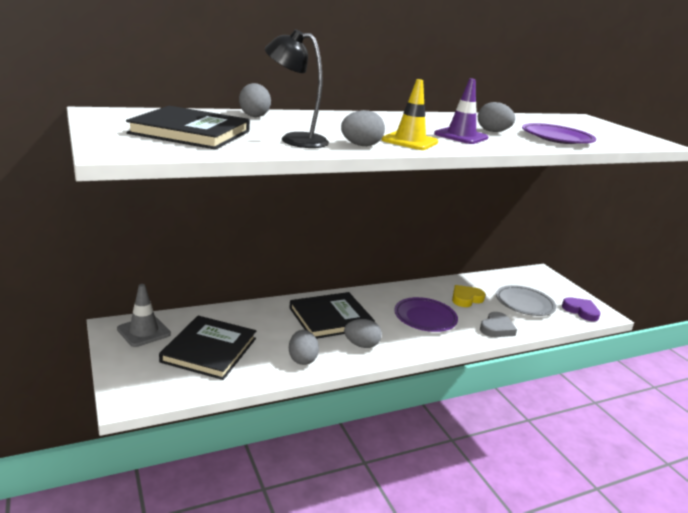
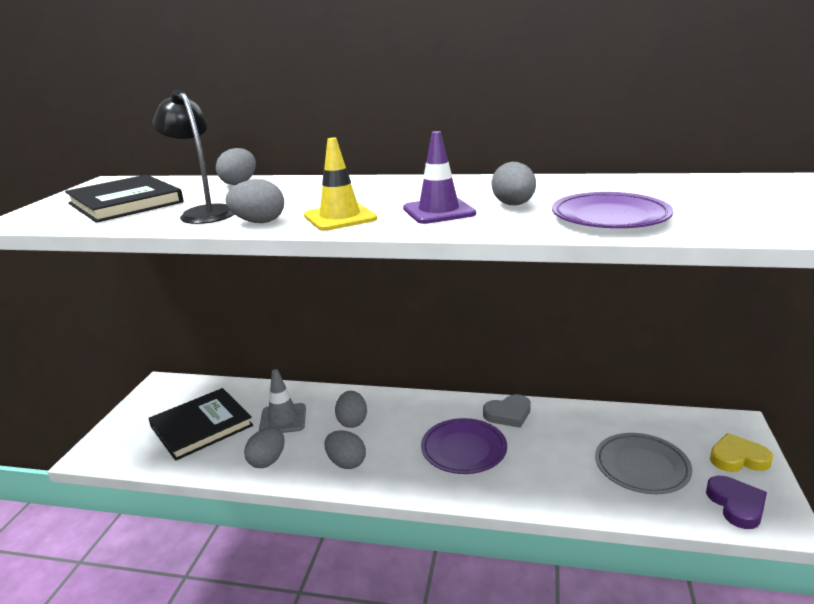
camera: 40 degrees right, 0 degrees up
grey traffic cone [117,284,171,347] -> grey traffic cone moved to [259,369,306,433]
black book [289,292,375,339] -> grey egg [335,391,367,428]
yellow heart [452,285,486,307] -> yellow heart moved to [710,433,773,472]
grey heart [480,312,517,337] -> grey heart moved to [483,394,531,428]

